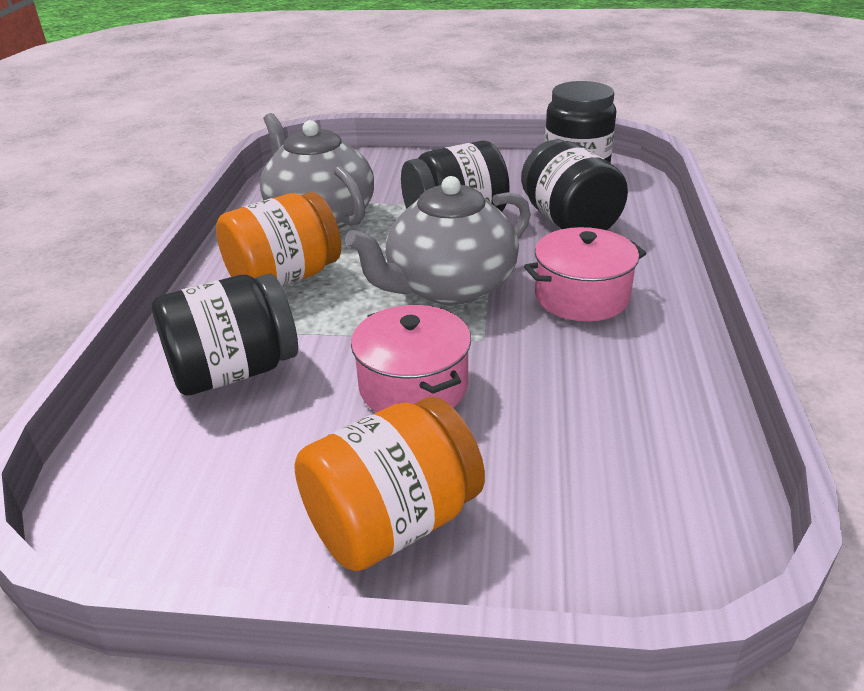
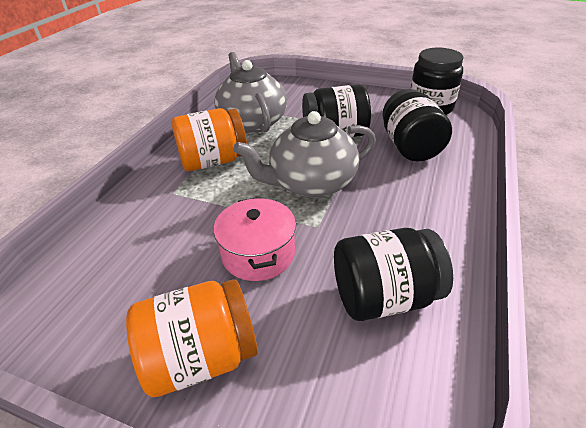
camera: 15 degrees right, 5 degrees up
black jar [152,274,298,396] -> black jar moved to [334,228,453,321]
pink pot [524,227,647,322] -> none

